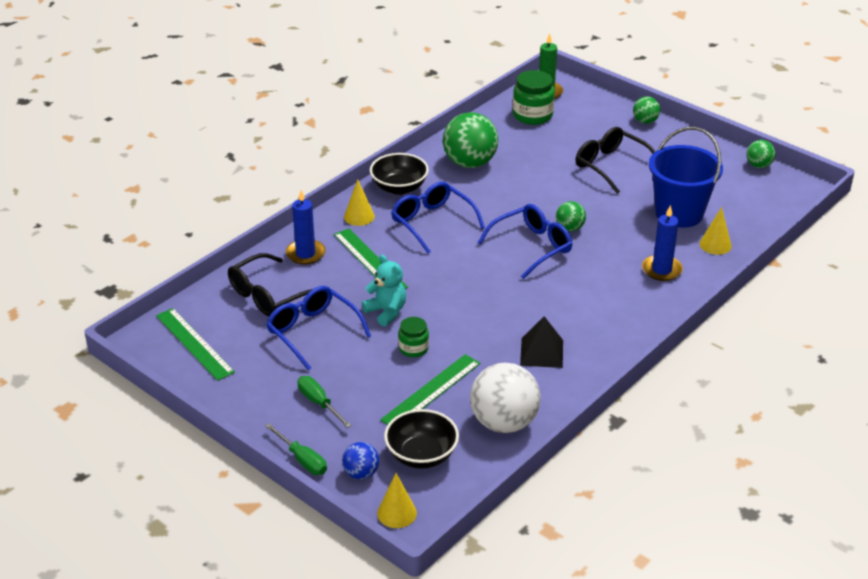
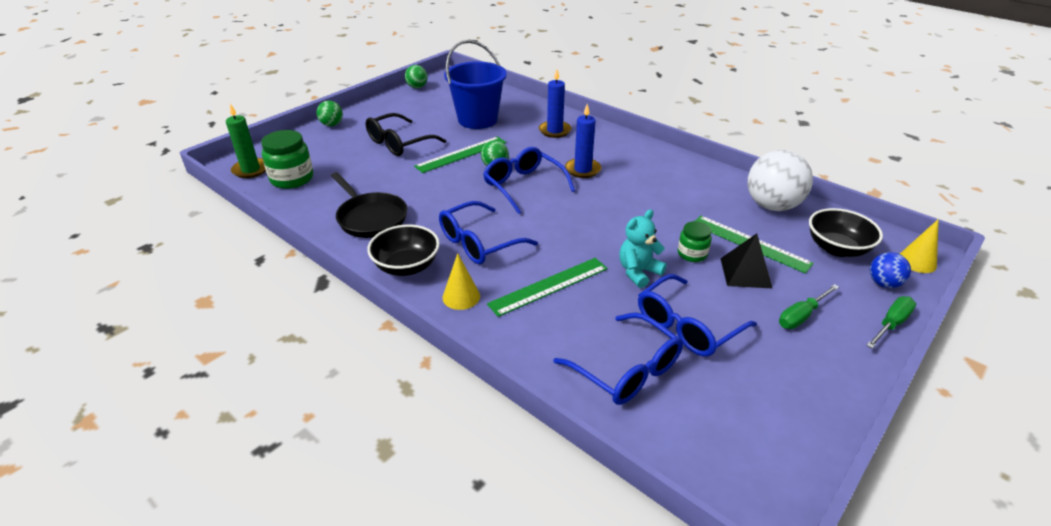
camera: 90 degrees left, 0 degrees up
green ruler [156,308,235,381] -> green ruler moved to [414,136,506,173]
black glasses [228,253,313,316] -> blue glasses [553,312,683,405]
blue candle [286,190,325,265] -> blue candle moved to [565,104,601,178]
green ball [443,112,498,168] -> black pan [331,172,407,238]
black pyramid [520,316,563,368] -> black pyramid moved to [720,233,773,289]
yellow cone [700,207,732,255] -> none

